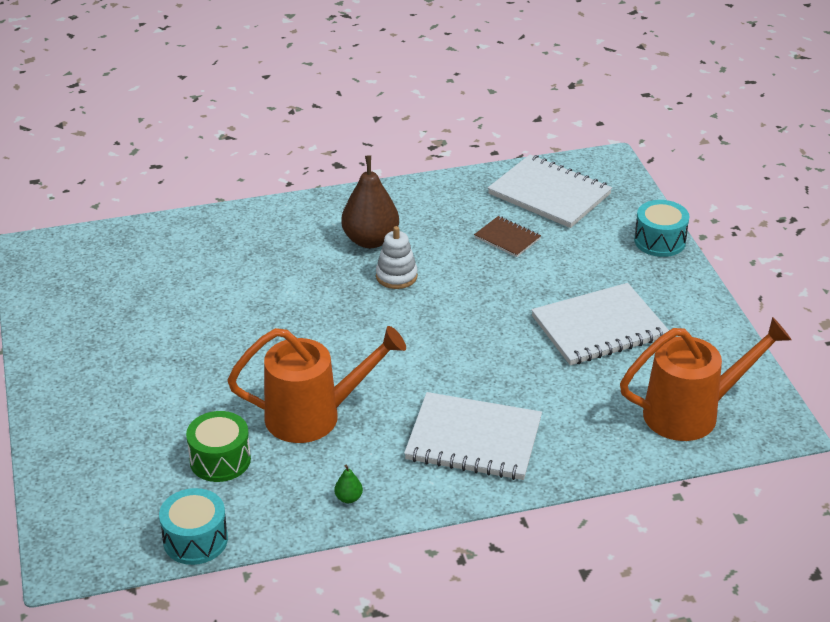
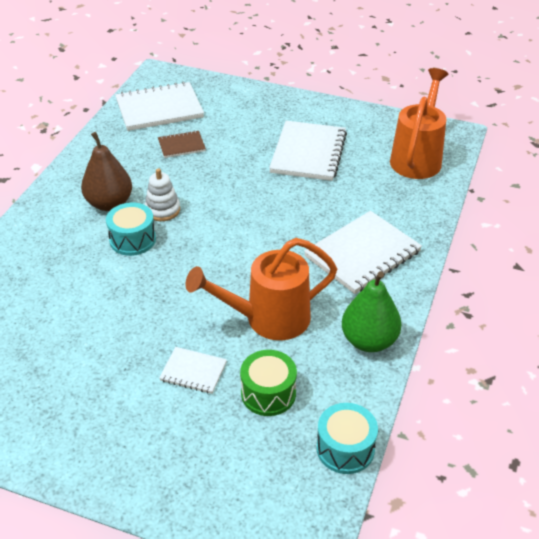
camera: 55 degrees left, 5 degrees up
orange watering can [228,326,406,443] -> orange watering can turned 135 degrees counterclockwise [186,238,337,340]
green pear [334,465,363,503] -> green pear [342,271,401,352], size x2.48
turquoise drum [634,200,690,257] -> turquoise drum moved to [106,202,156,256]
none -> white notebook [159,347,227,394]

